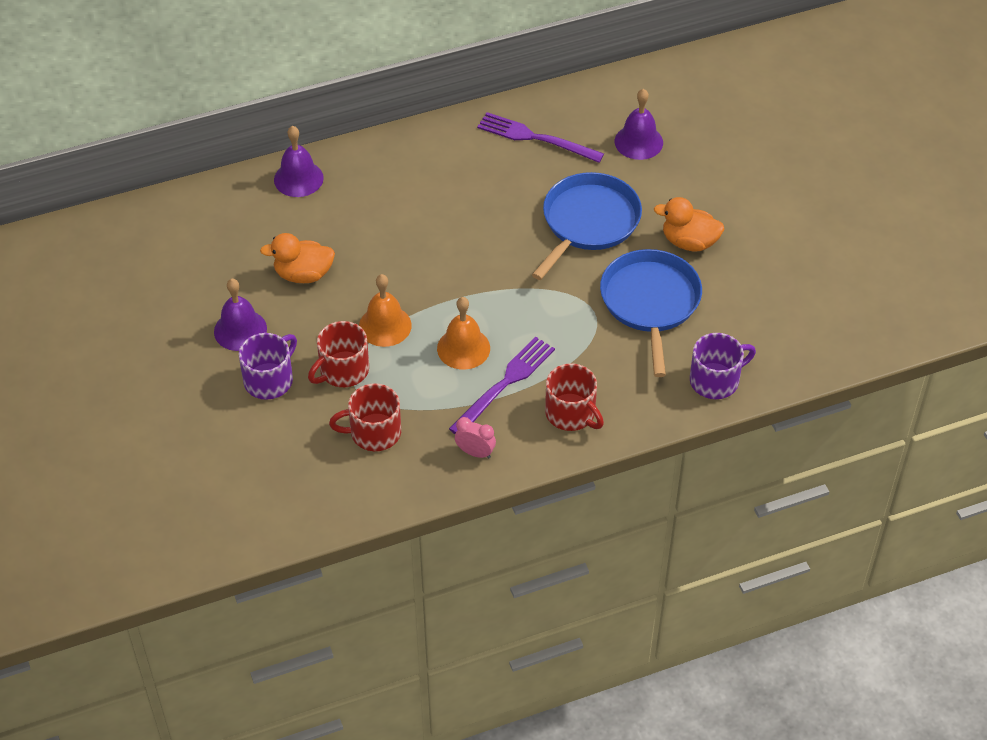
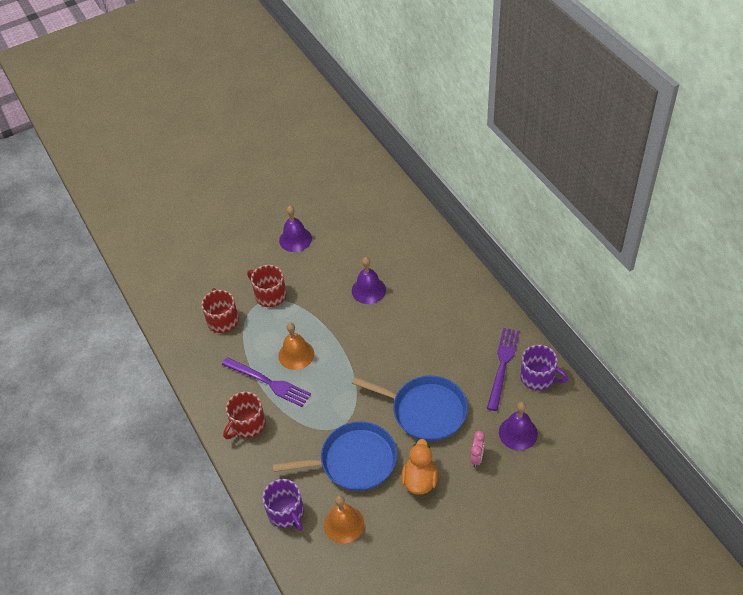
camera: 85 degrees right, 0 degrees up
purple mug [239,333,297,400] -> purple mug moved to [520,345,568,390]
orange duck [260,233,335,283] -> none
purple bell [274,126,324,197] -> purple bell moved to [352,257,386,304]
orange bell [359,274,412,347] -> orange bell moved to [324,495,364,544]
pink clock [455,417,496,458] -> pink clock moved to [470,431,485,468]

